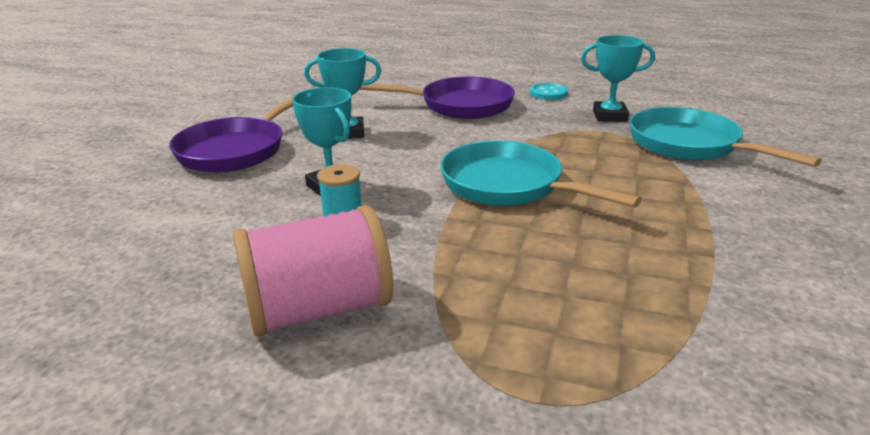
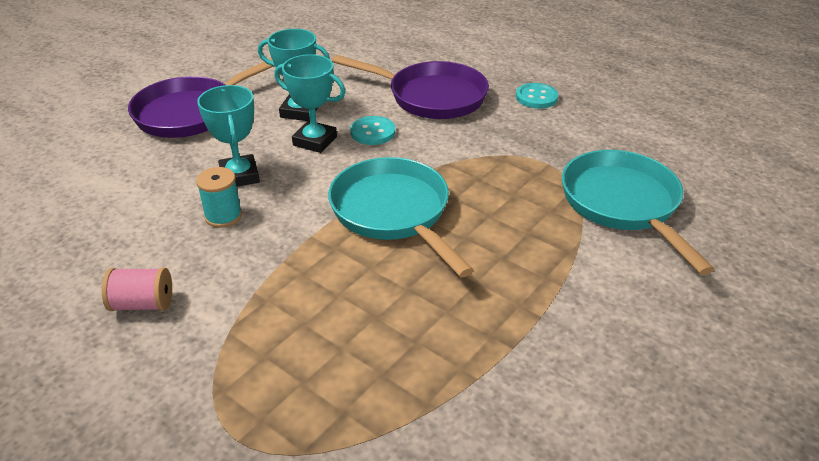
camera: 20 degrees right, 10 degrees up
pink spool [233,205,393,337] -> pink spool [102,268,172,311], size x0.50
turquoise trophy [581,35,655,122] -> turquoise trophy moved to [274,54,346,153]
none -> turquoise button [350,116,395,145]

